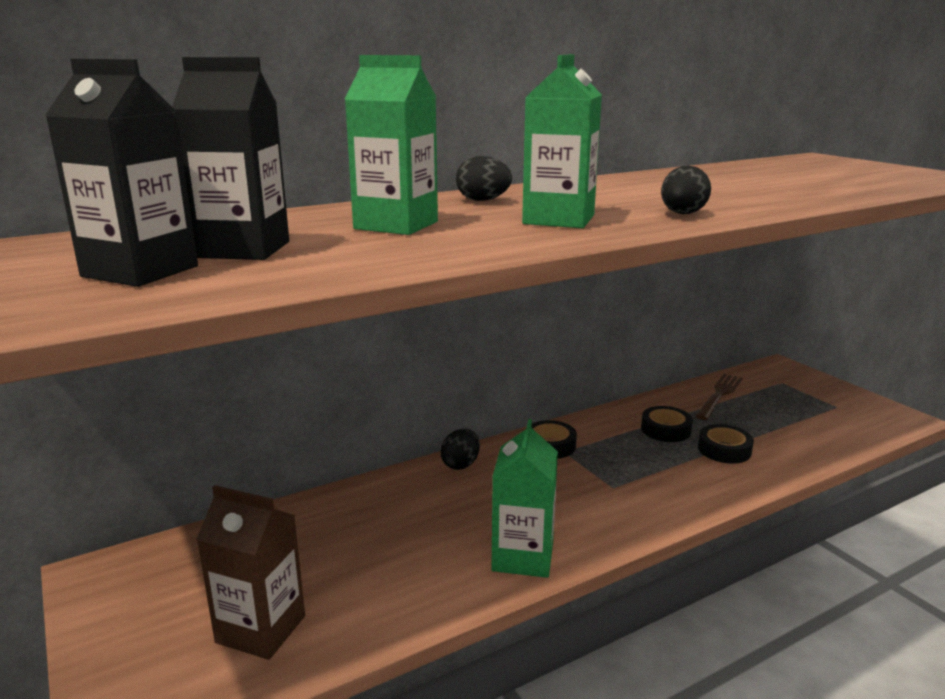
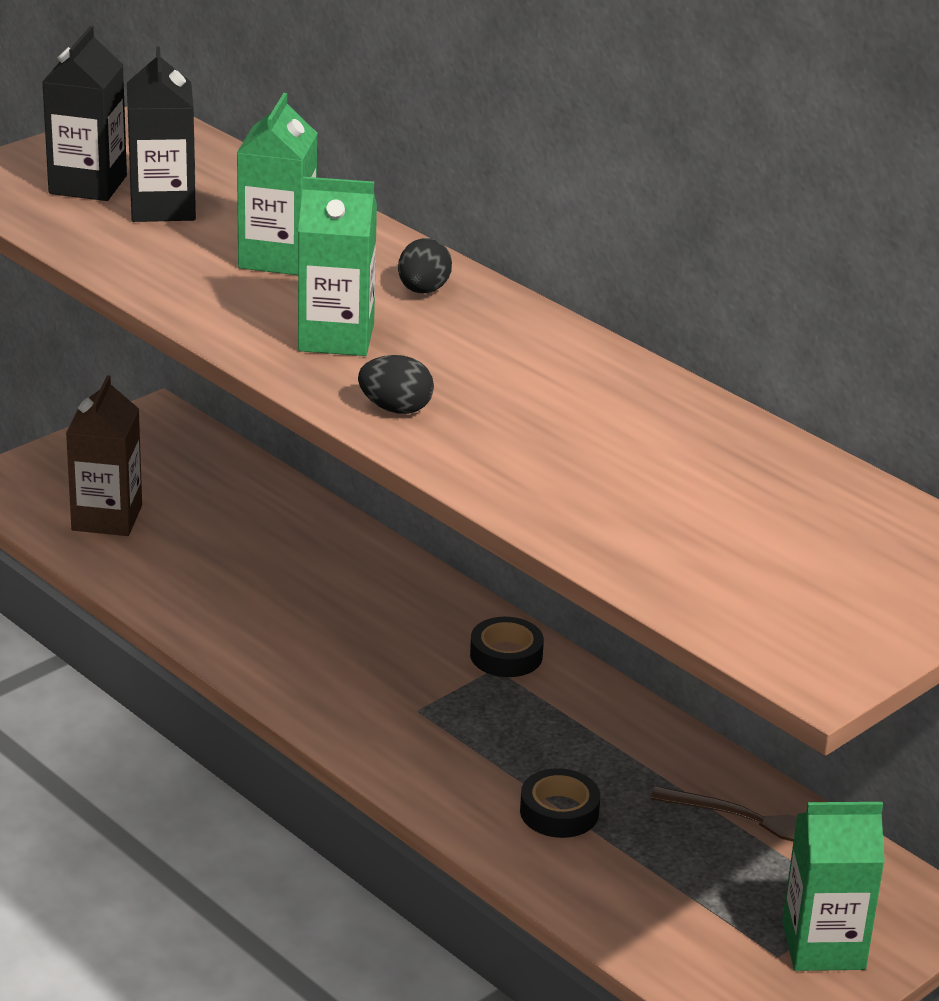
camera: 75 degrees right, 10 degrees up
black egg [440,429,480,470] -> none
green carton [491,419,558,578] -> green carton moved to [782,802,885,971]
black tape [641,406,693,442] -> none

